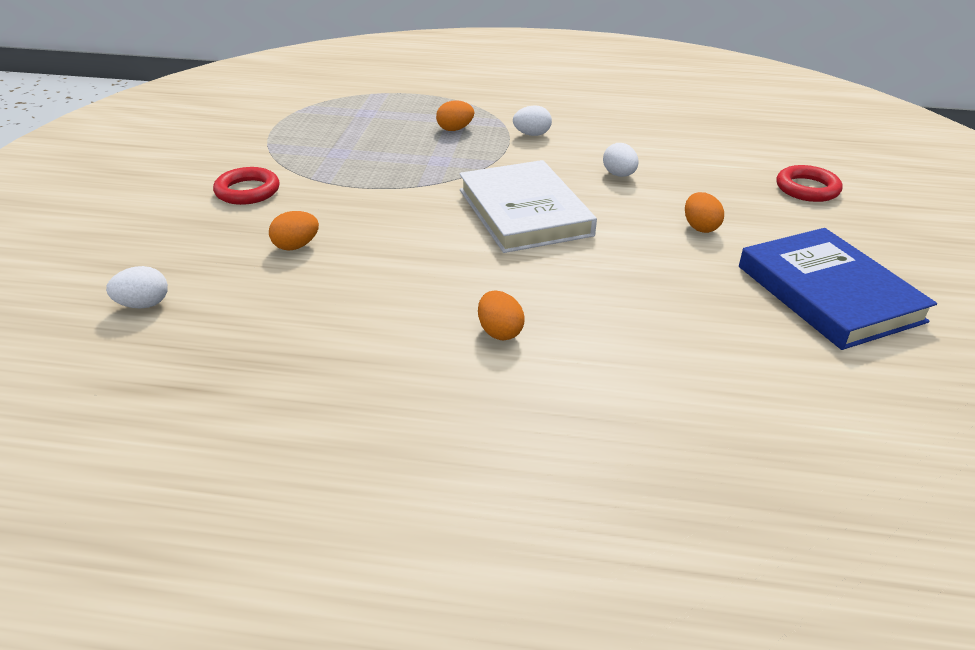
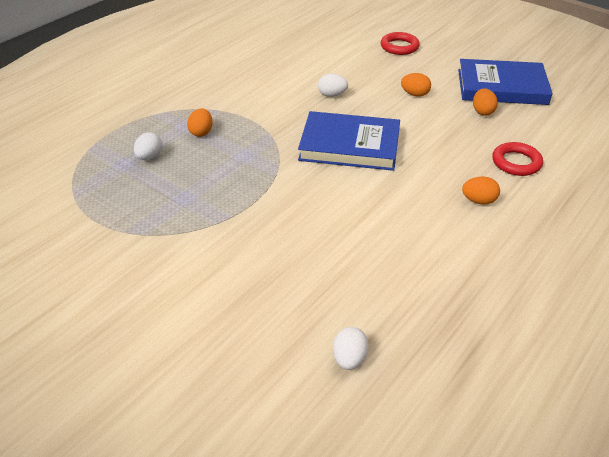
camera: 60 degrees left, 5 degrees up
red ring [213,167,280,205] -> red ring moved to [492,142,543,176]
orange egg [269,211,319,251] -> orange egg moved to [473,88,498,116]
white book [459,160,597,253] -> blue book [298,111,400,171]
white egg [513,105,552,136] -> white egg moved to [134,132,162,160]

